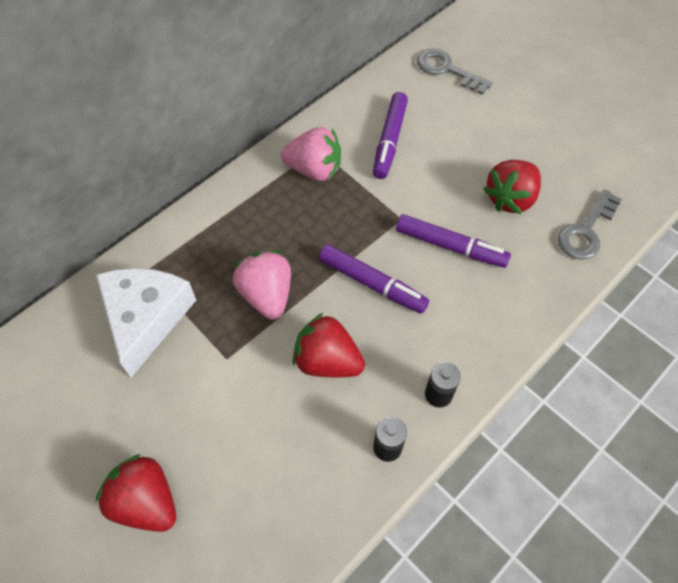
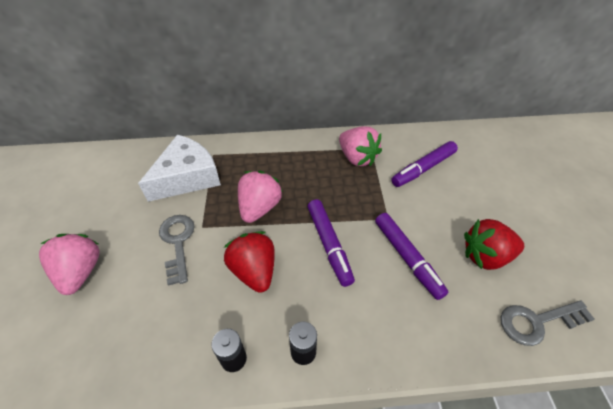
camera: 40 degrees right, 10 degrees down
red strawberry [95,454,176,532] -> pink strawberry [39,234,100,295]
grey key [417,49,493,95] -> grey key moved to [159,215,194,286]

